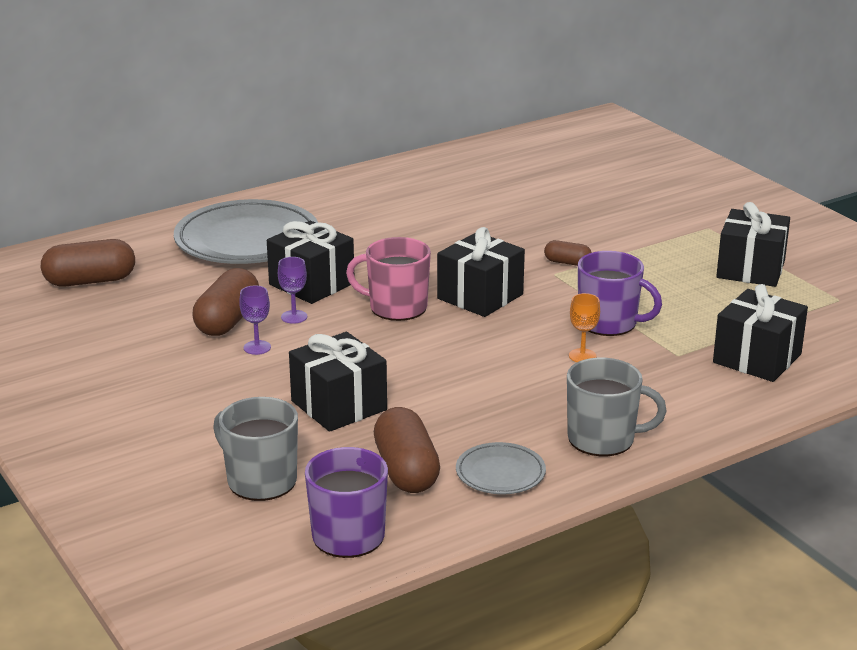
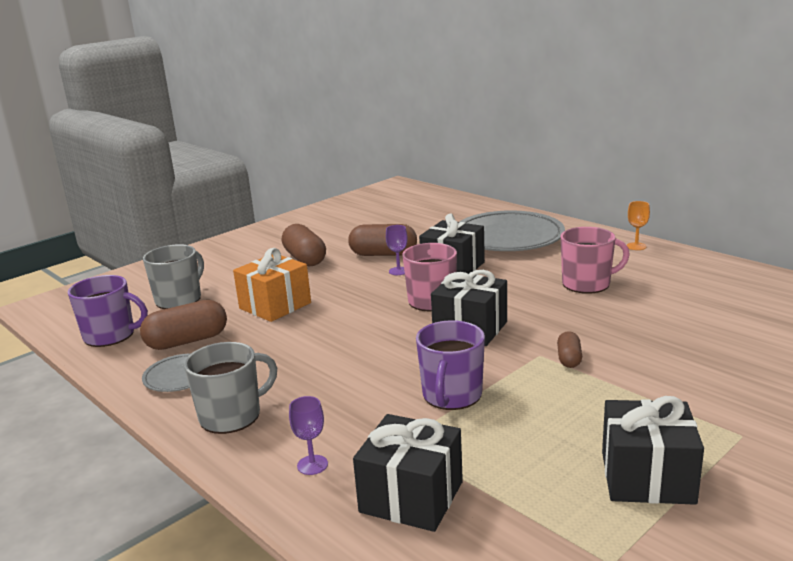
camera: 80 degrees right, 5 degrees down
brown capsule [41,239,135,287] -> brown capsule moved to [282,224,326,266]
purple goblet [239,285,271,355] -> purple goblet moved to [289,396,328,475]
black gift [289,332,387,432] -> orange gift [233,248,311,322]
grey mug [567,358,667,456] -> grey mug turned 120 degrees counterclockwise [184,342,277,434]
orange goblet [569,293,600,362] -> orange goblet moved to [627,201,650,250]
none -> pink mug [561,227,630,294]

